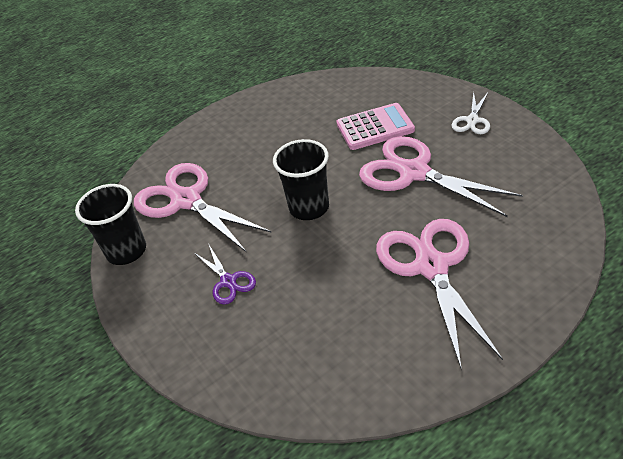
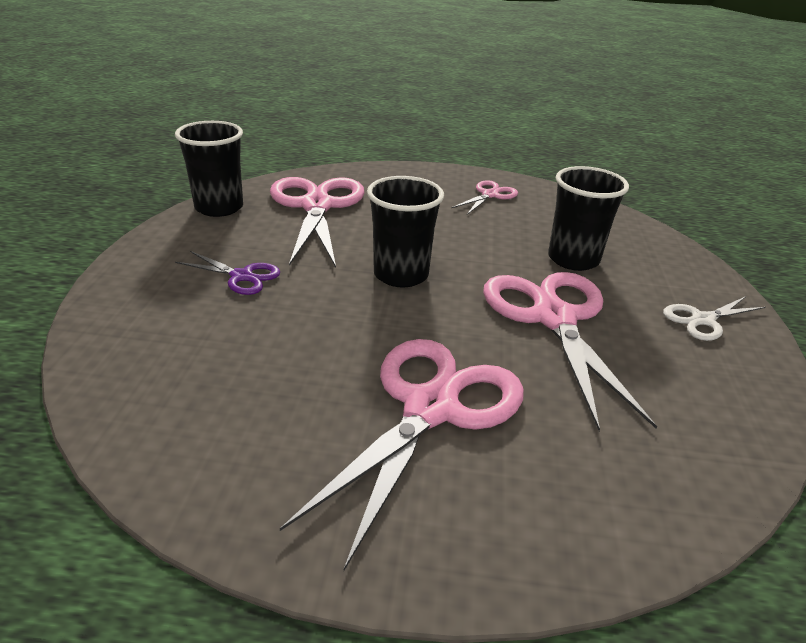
camera: 35 degrees right, 10 degrees down
purple scissors [194,243,256,305] -> purple scissors turned 75 degrees counterclockwise [175,251,280,295]
pink calculator [336,103,415,150] -> black cup [548,166,629,271]
none -> pink scissors [451,180,518,215]

